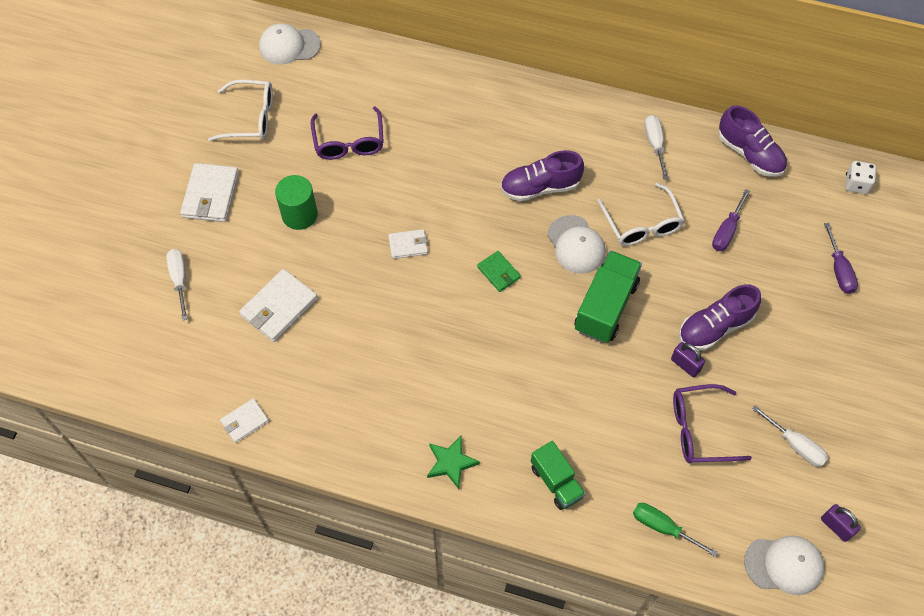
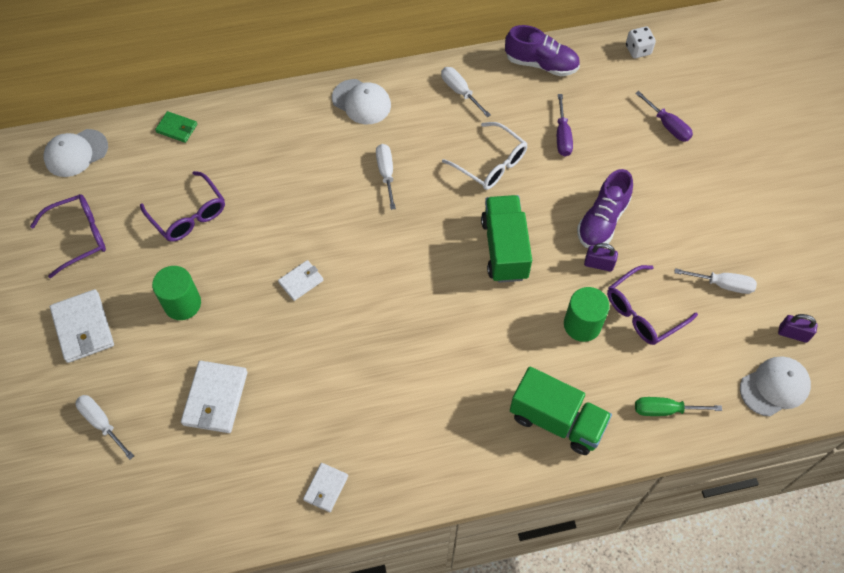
camera: 30 degrees left, 0 degrees up
white glasses [208,80,273,141] -> purple glasses [30,194,106,278]
white wallet [220,398,269,443] -> white wallet moved to [303,463,348,512]
green star [427,436,480,489] -> none
green wallet [477,251,521,292] -> green wallet moved to [155,111,197,143]
purple shoe [500,150,584,201] -> white screwdriver [376,144,396,210]
green truck [531,441,586,510] -> green truck [510,367,612,455], size x1.55
white cap [547,215,606,274] -> white cap moved to [332,79,391,125]
none -> green cylinder [564,287,610,342]

